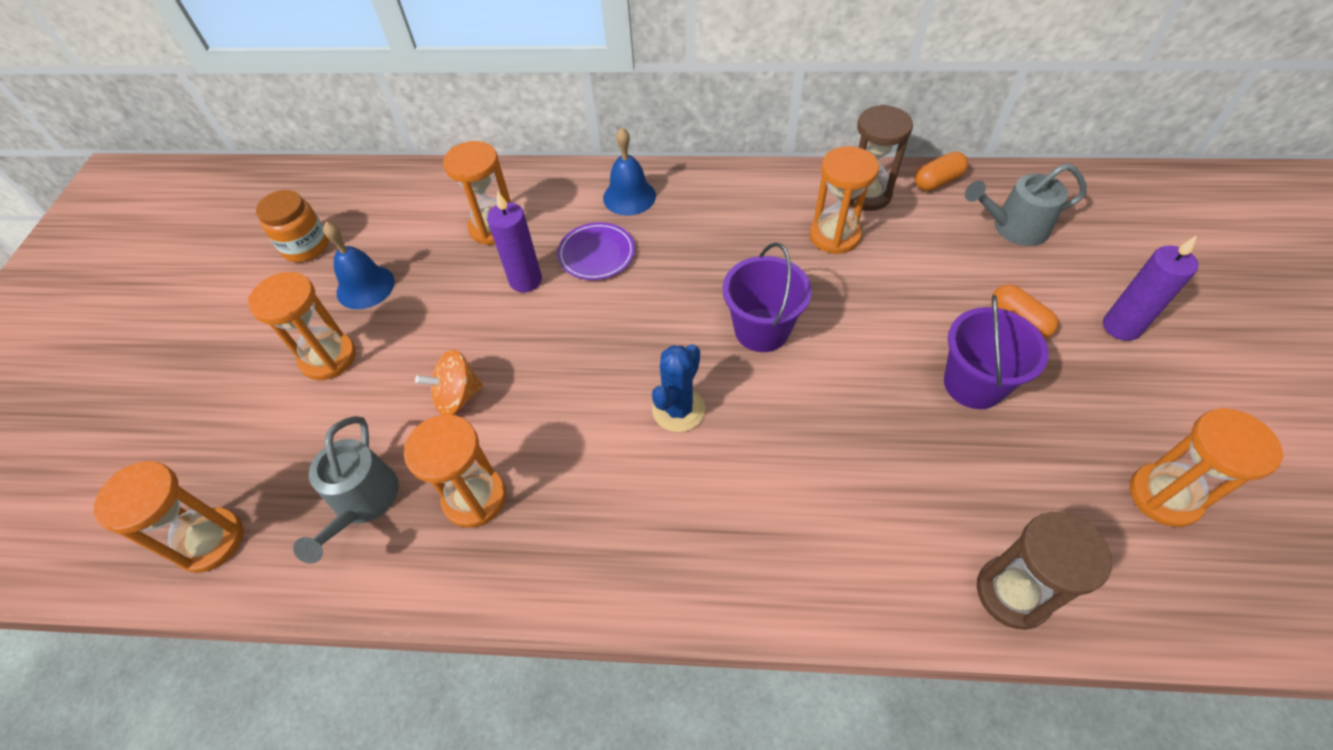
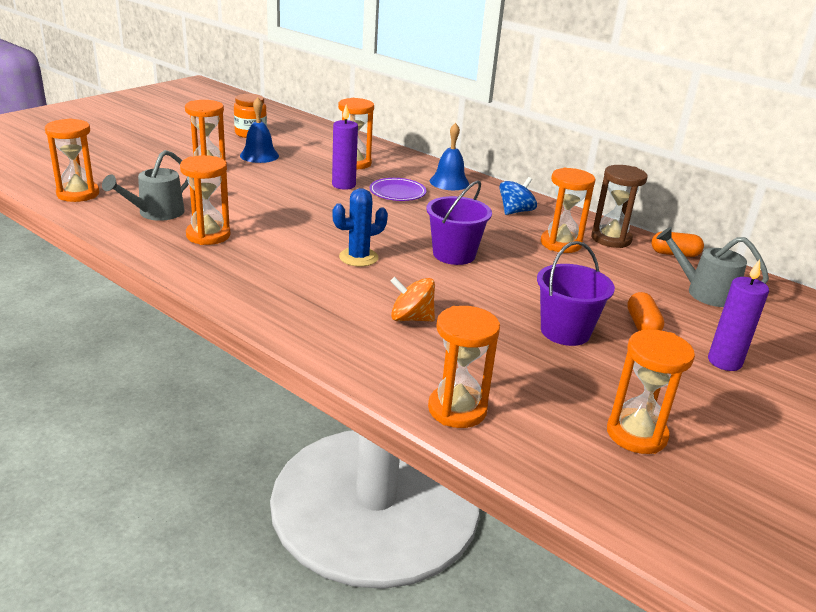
camera: 30 degrees right, 25 degrees down
orange spinning top [415,350,483,415] -> orange spinning top moved to [391,277,435,322]
brown hourglass [977,512,1112,630] -> orange hourglass [428,306,500,428]
none -> blue spinning top [500,177,537,215]

